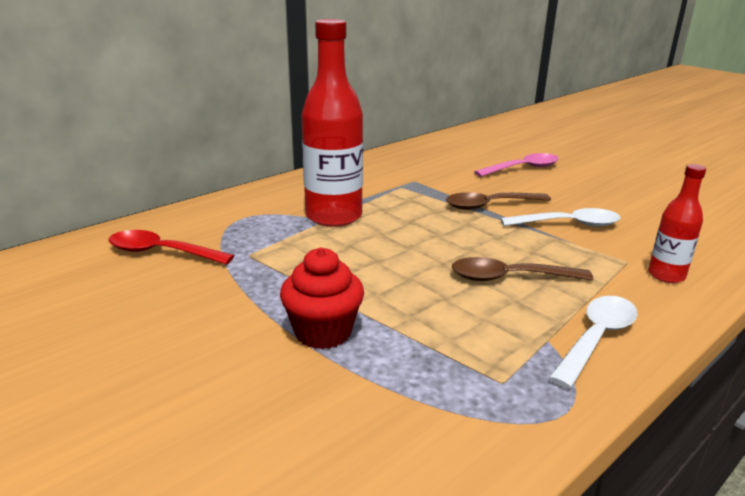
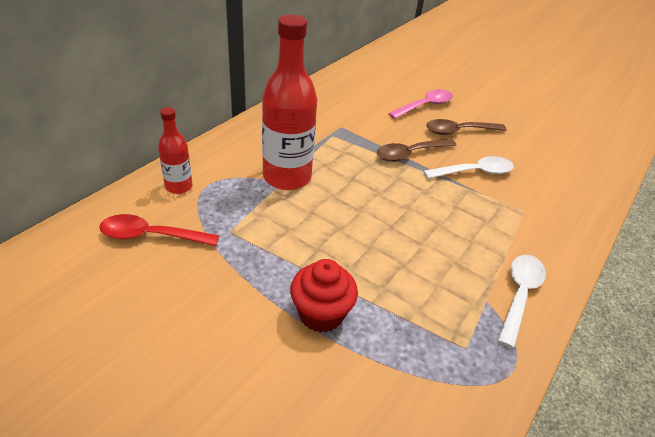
camera: 15 degrees left, 15 degrees up
brown spoon [452,257,593,281] -> brown spoon moved to [426,119,506,135]
red bottle [648,164,706,283] -> red bottle moved to [158,107,193,194]

